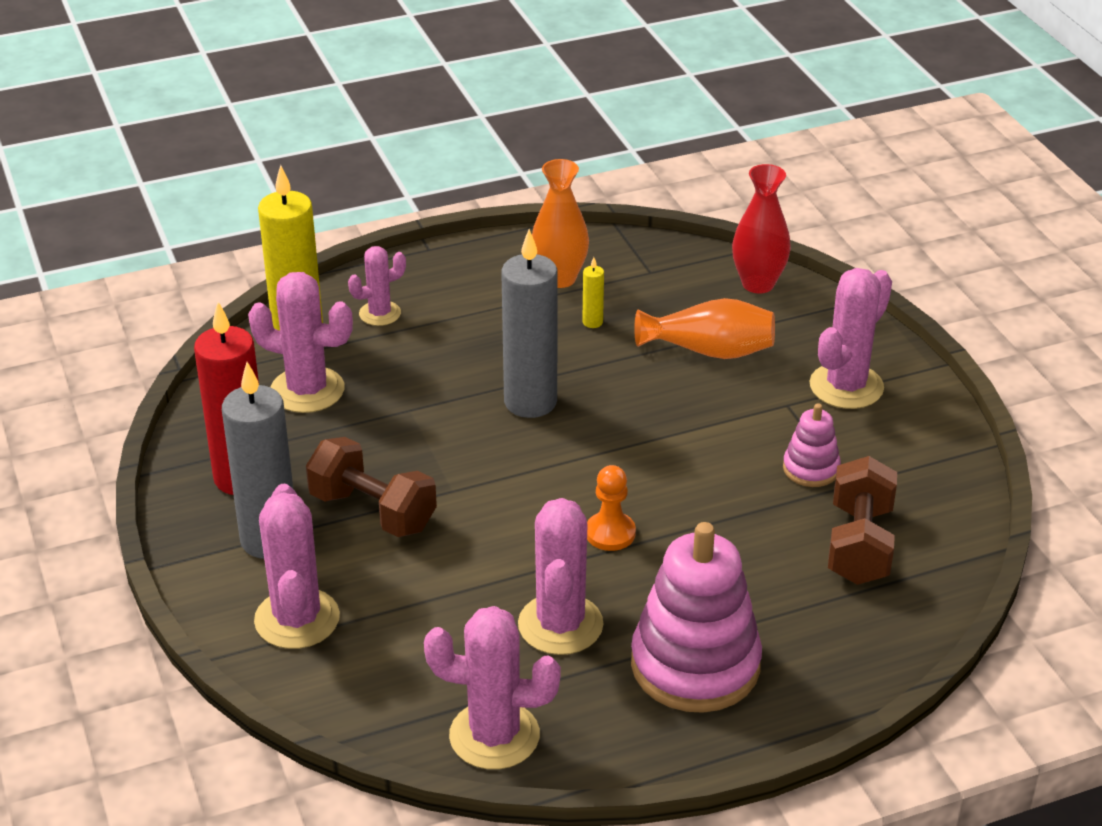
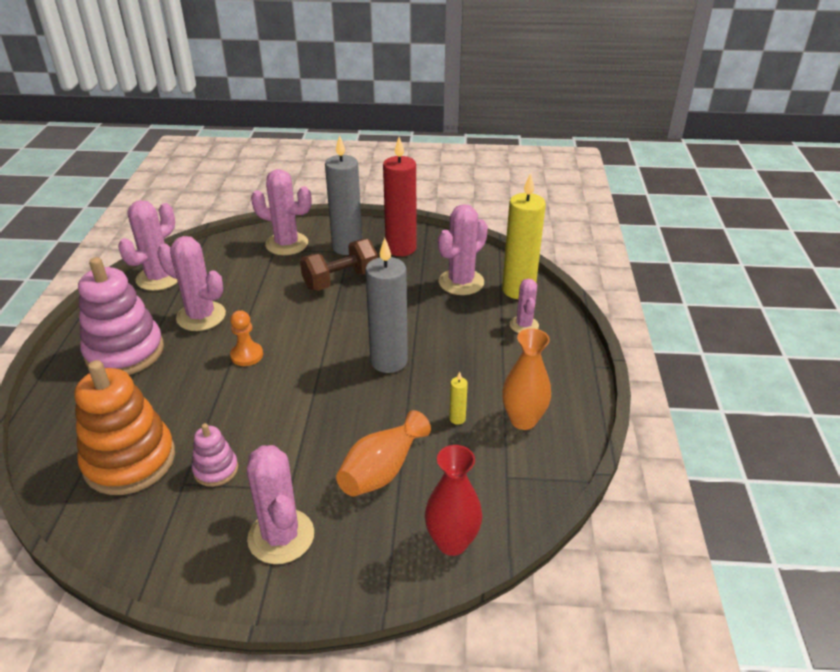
camera: 115 degrees right, 0 degrees up
brown dumbbell [828,456,897,585] -> orange stacking toy [74,360,175,495]

